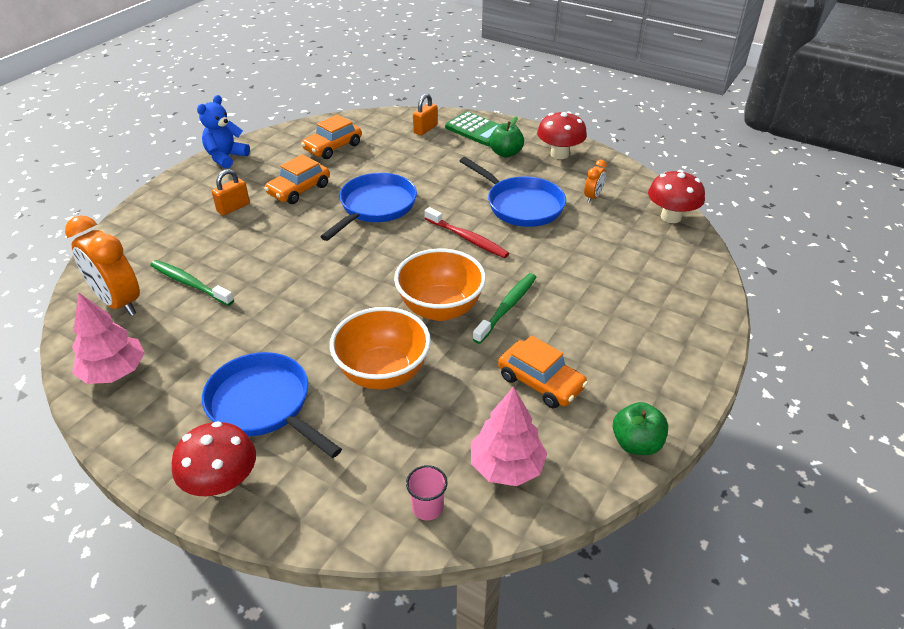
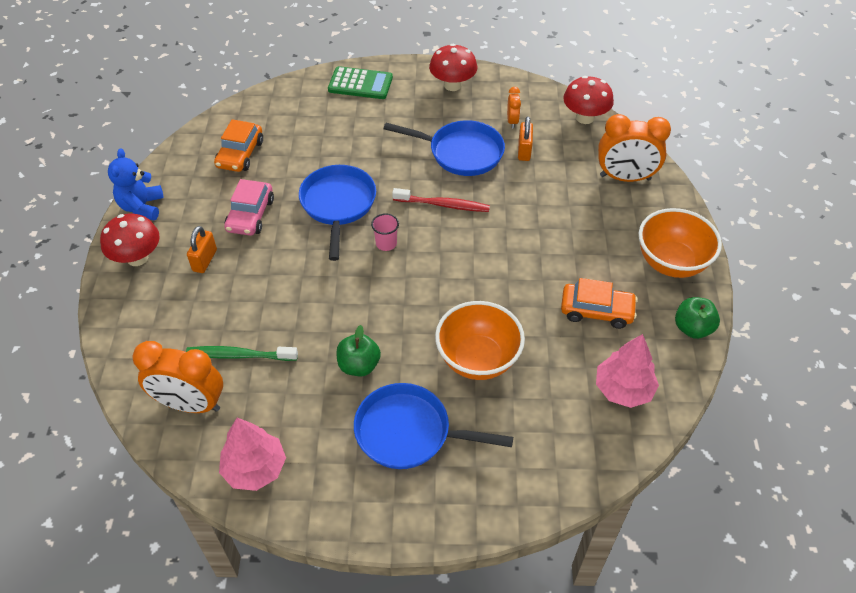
camera: 30 degrees left, 10 degrees up
red mushroom [172,421,256,497] -> red mushroom moved to [100,214,160,266]
orange car [264,154,330,204] -> pink car [224,179,274,236]
orange bowl [394,248,486,321] -> orange bowl moved to [639,208,722,278]
pink cup [406,465,447,521] -> pink cup moved to [371,213,399,251]
orange padlock [413,93,438,136] -> orange padlock moved to [518,117,533,161]
green toothbrush [473,273,536,344] -> none
green apple [489,117,524,158] -> green apple moved to [336,325,381,376]
none -> orange clock [598,114,671,182]

